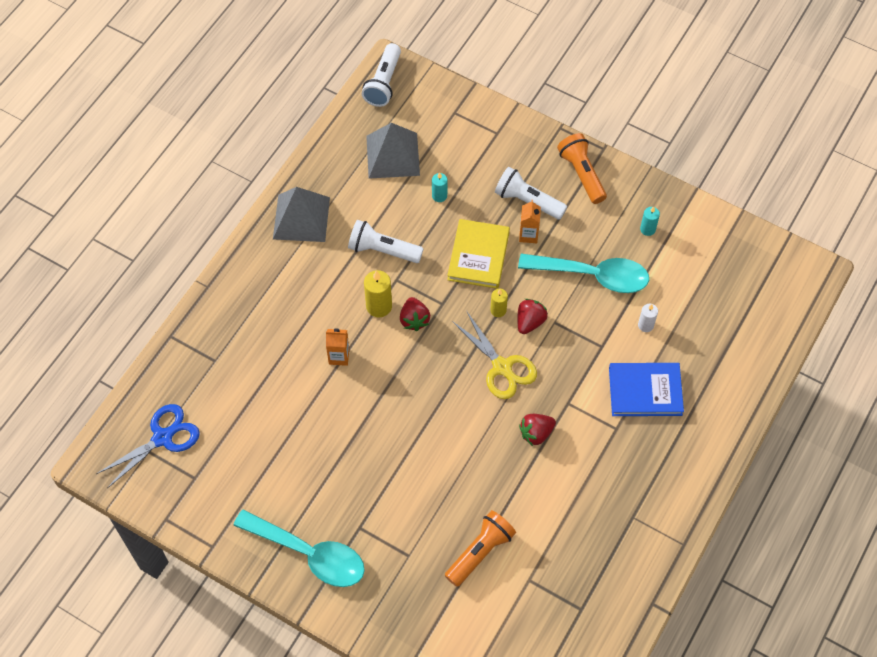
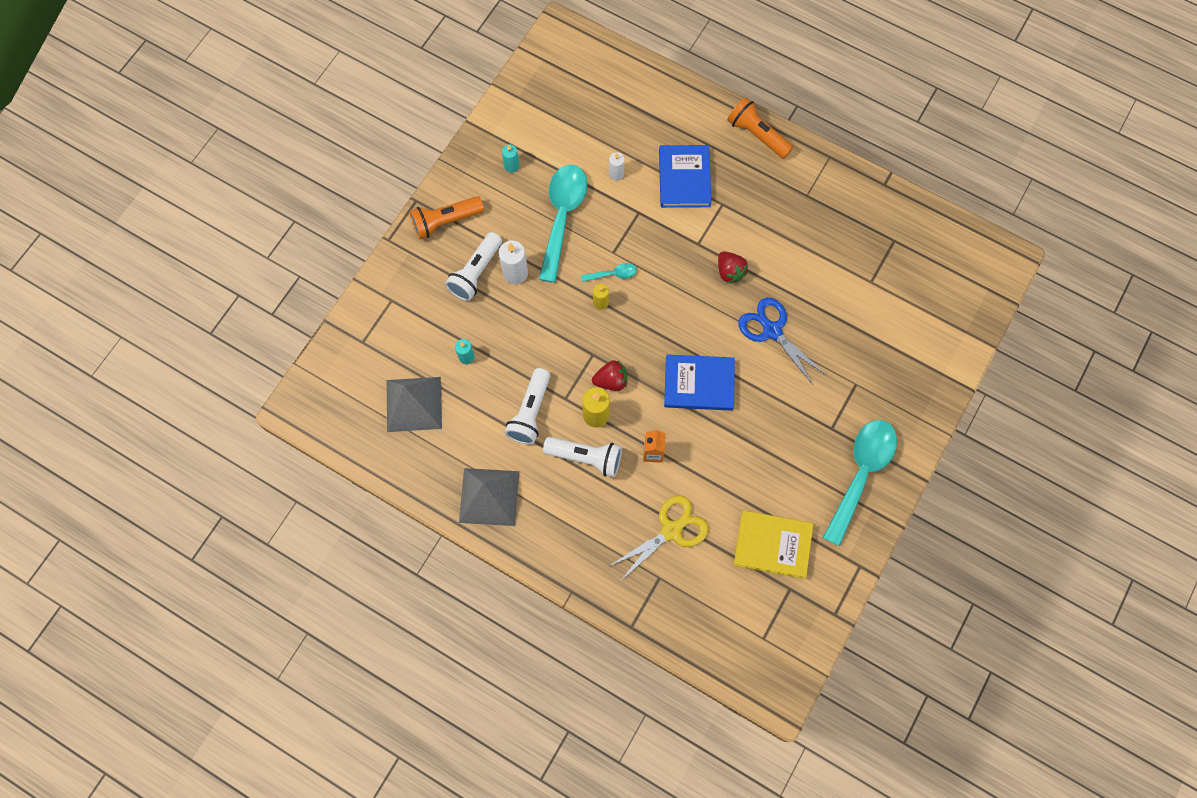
camera: 90 degrees left, 10 degrees up
blue scissors [96,404,200,488] -> blue scissors moved to [738,297,826,386]
white flashlight [362,43,401,107] -> white flashlight moved to [543,437,622,477]
orange flashlight [445,510,516,587] -> orange flashlight moved to [727,97,793,159]
yellow book [447,219,510,289] -> yellow book moved to [734,510,813,579]
yellow scissors [452,312,537,399] -> yellow scissors moved to [609,495,709,580]
red strawberry [517,299,548,334] -> turquoise spoon [581,263,637,282]
orange carton [519,200,541,243] -> white candle [499,240,528,284]
none -> blue book [664,354,735,411]

